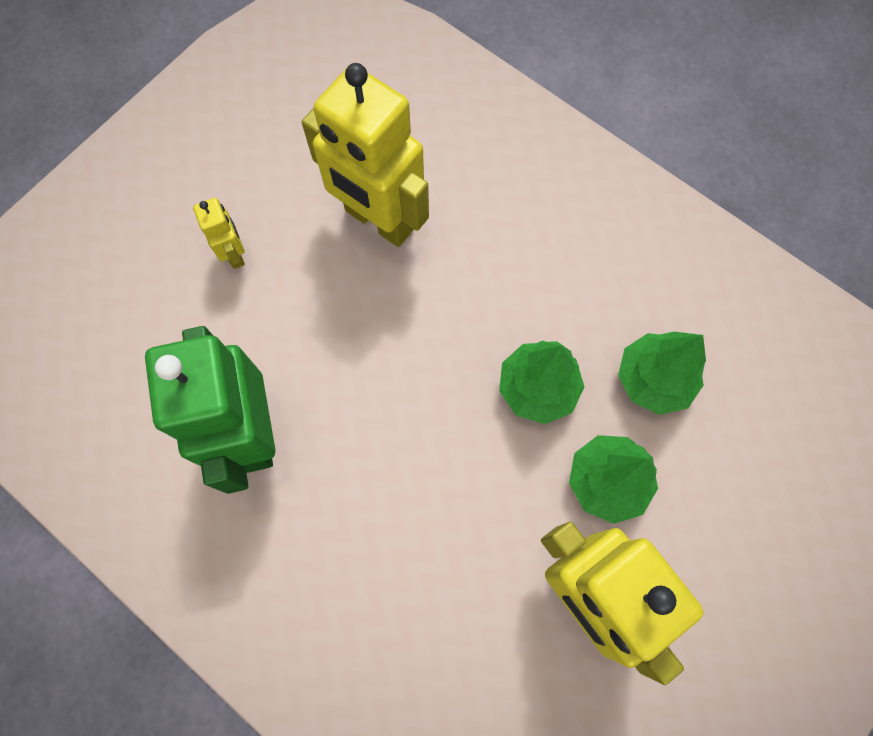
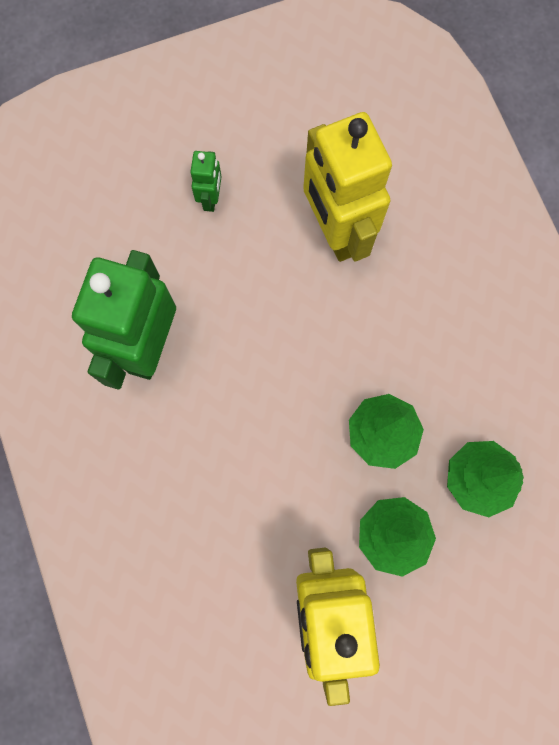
camera: 30 degrees right, 5 degrees up
yellow robot [193,198,245,269] -> green robot [191,151,222,212]

